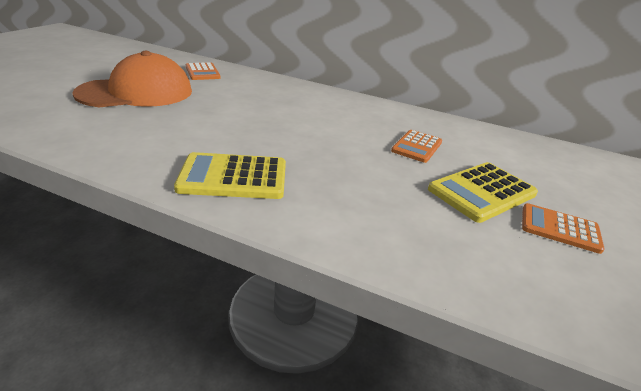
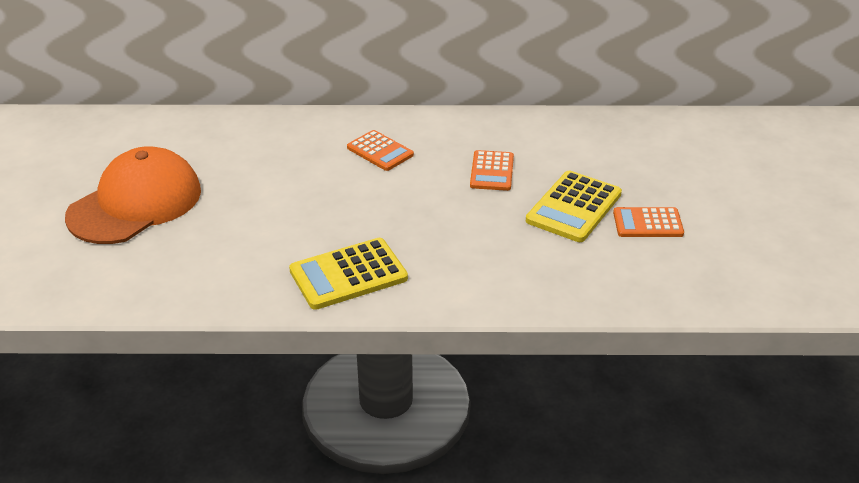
camera: 20 degrees left, 5 degrees up
orange calculator [186,62,221,80] -> orange calculator moved to [347,130,414,171]

